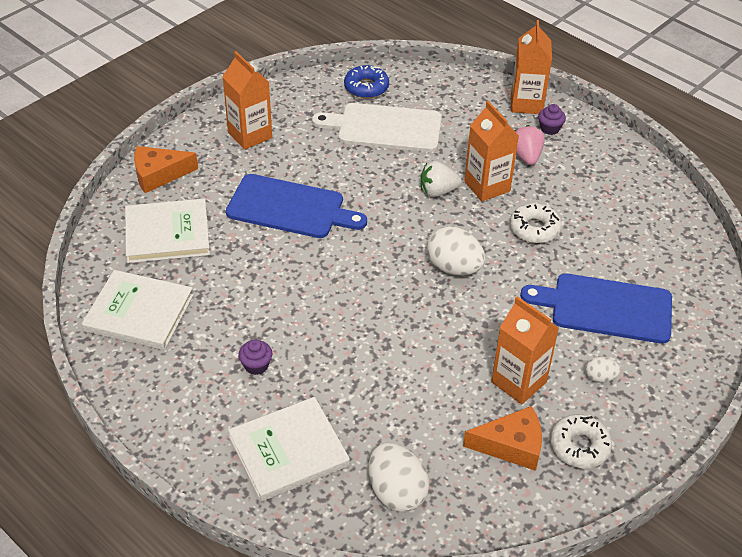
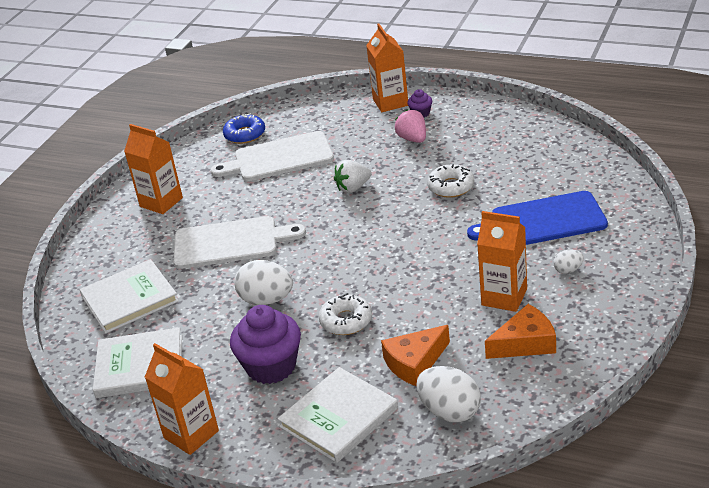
camera: 15 degrees left, 10 degrees down
orange cheese [134,146,198,193] -> orange cheese moved to [381,325,450,387]
blue cutting board [226,174,367,238] -> white cutting board [173,216,306,269]
purple cupcake [238,340,272,375] -> purple cupcake [230,305,301,384], size x2.19
white egg [427,226,485,275] -> white egg moved to [234,260,293,305]
orange carton [464,101,519,202] -> orange carton moved to [145,343,219,455]
white donut [550,414,612,469] -> white donut moved to [319,293,372,335]

